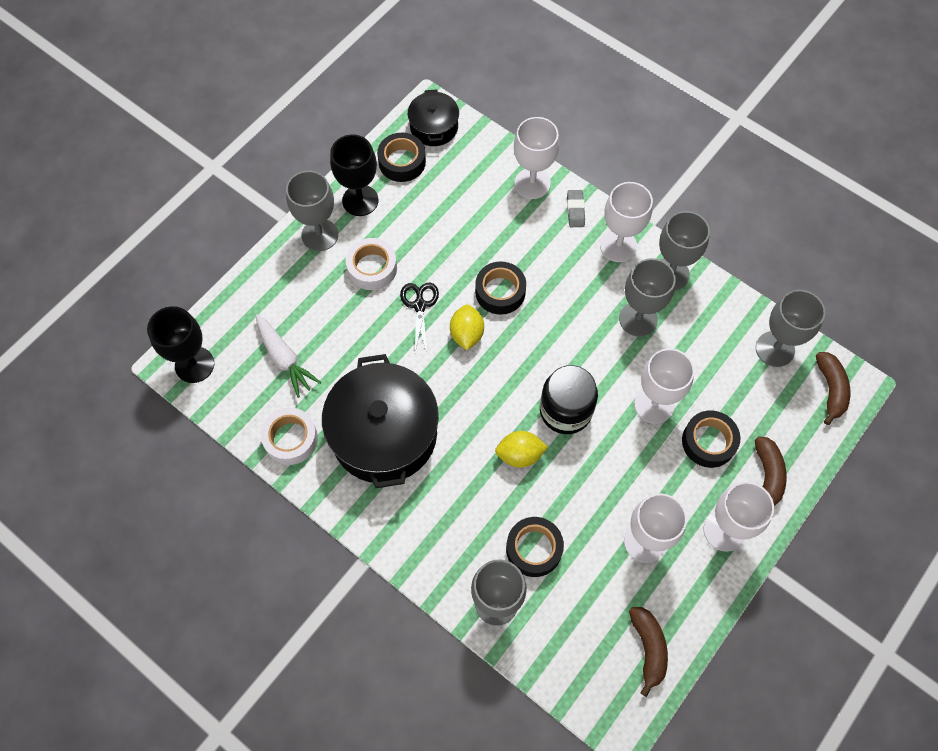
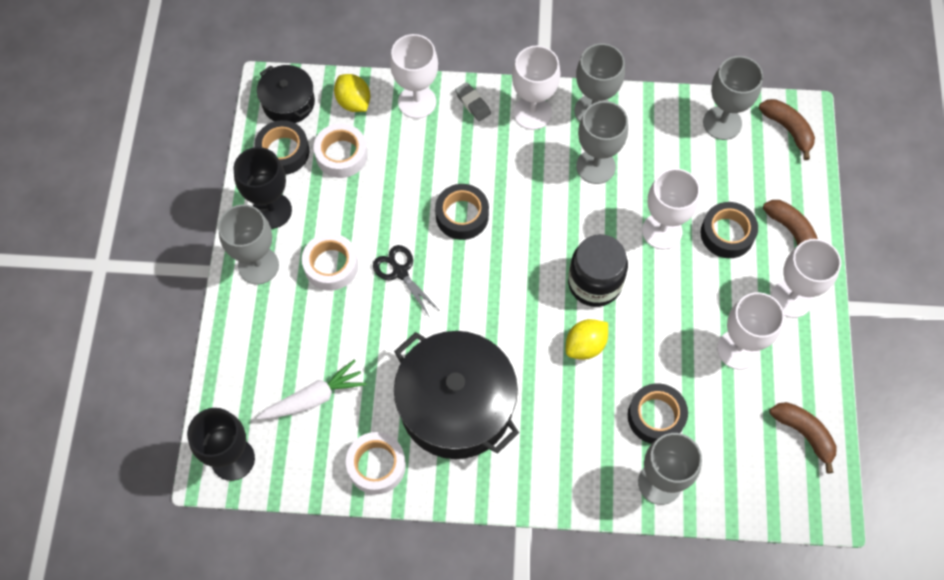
camera: 35 degrees left, 0 degrees up
white carrot [255,314,321,398] -> white carrot turned 45 degrees counterclockwise [257,360,366,419]
yellow lemon [450,305,484,350] -> yellow lemon moved to [334,74,370,112]
none -> white tape [314,123,368,178]

